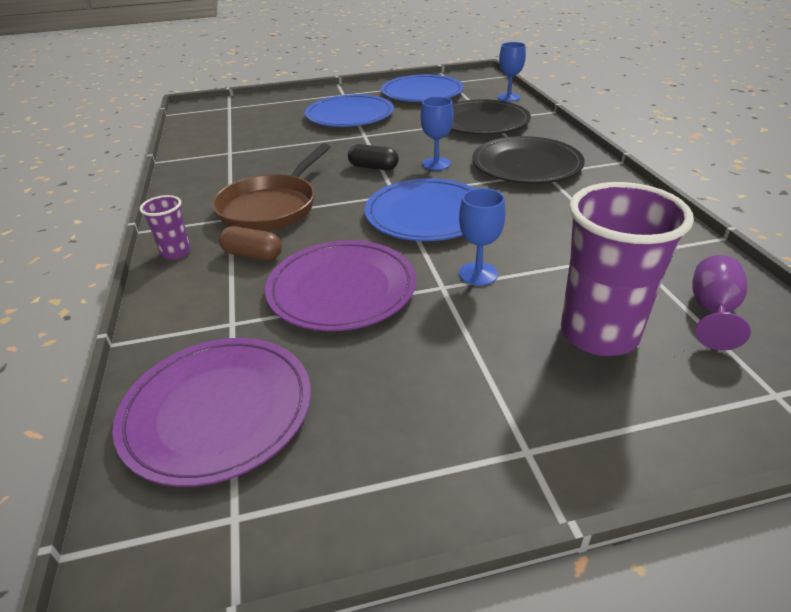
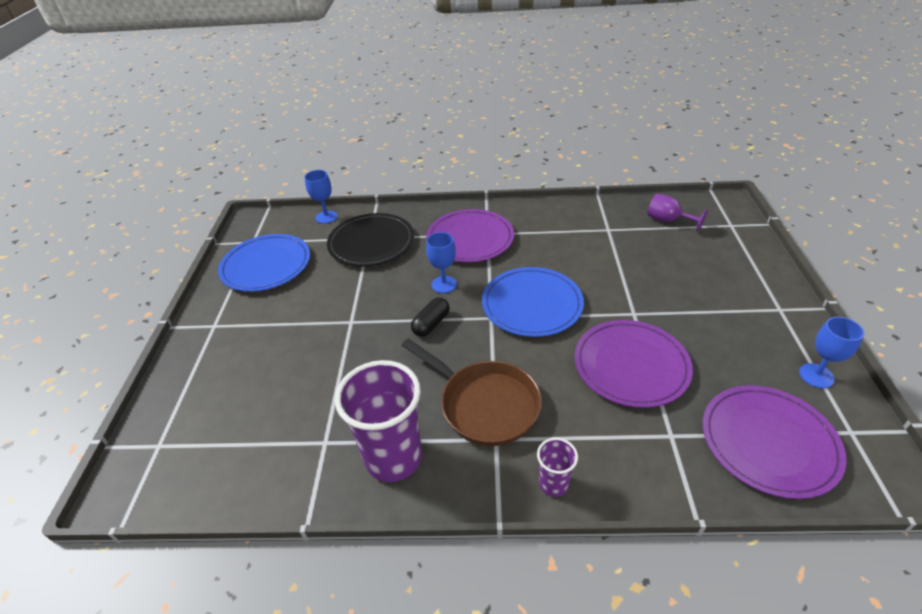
camera: 75 degrees left, 5 degrees up
brown capsule [219,226,282,261] -> none
blue plate [305,94,394,127] -> none
blue goblet [459,188,506,286] -> blue goblet moved to [799,317,864,388]
black plate [472,136,585,184] -> purple plate [426,209,514,263]
purple cup [561,182,694,356] -> purple cup moved to [335,360,422,482]

